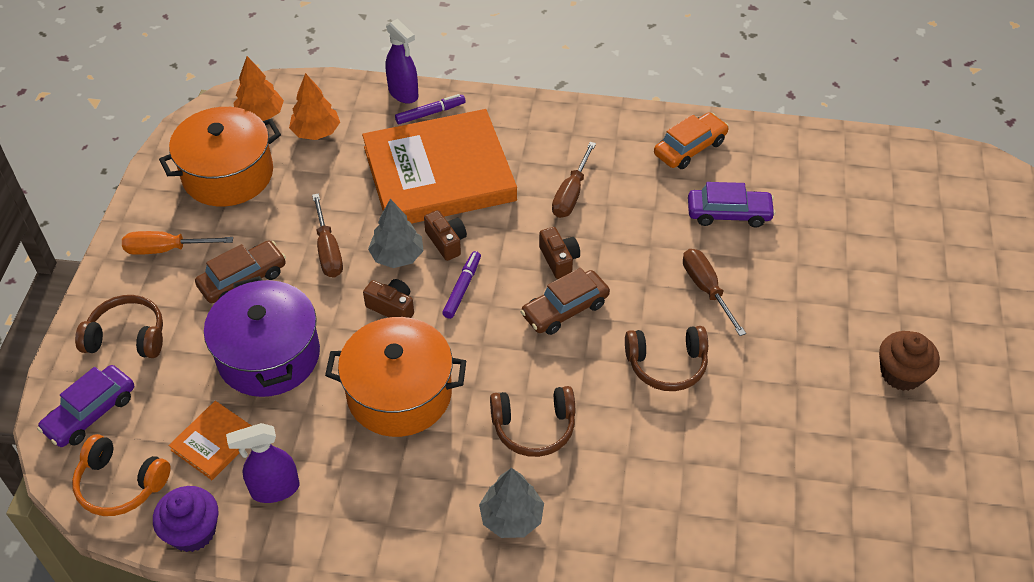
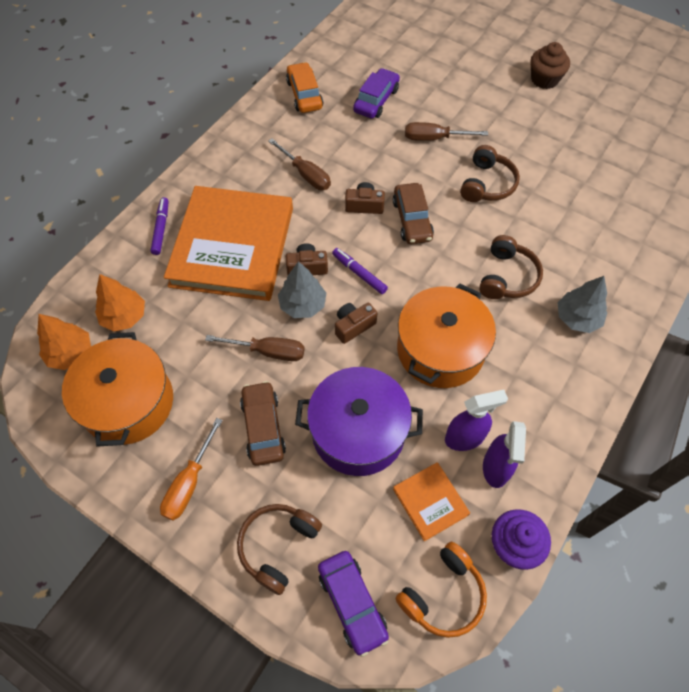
camera: 65 degrees left, 10 degrees up
purple spray bottle [385,19,419,104] -> purple spray bottle moved to [445,390,508,451]

